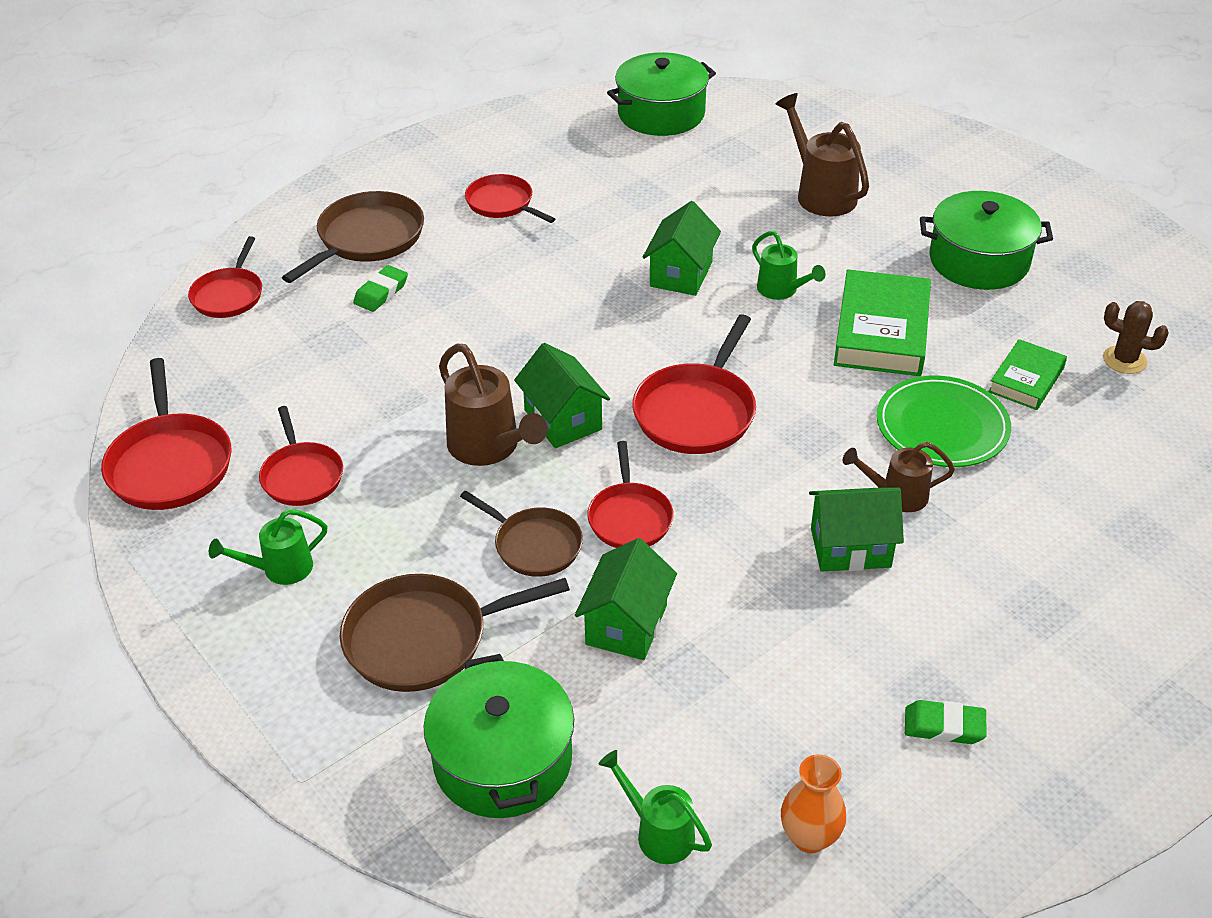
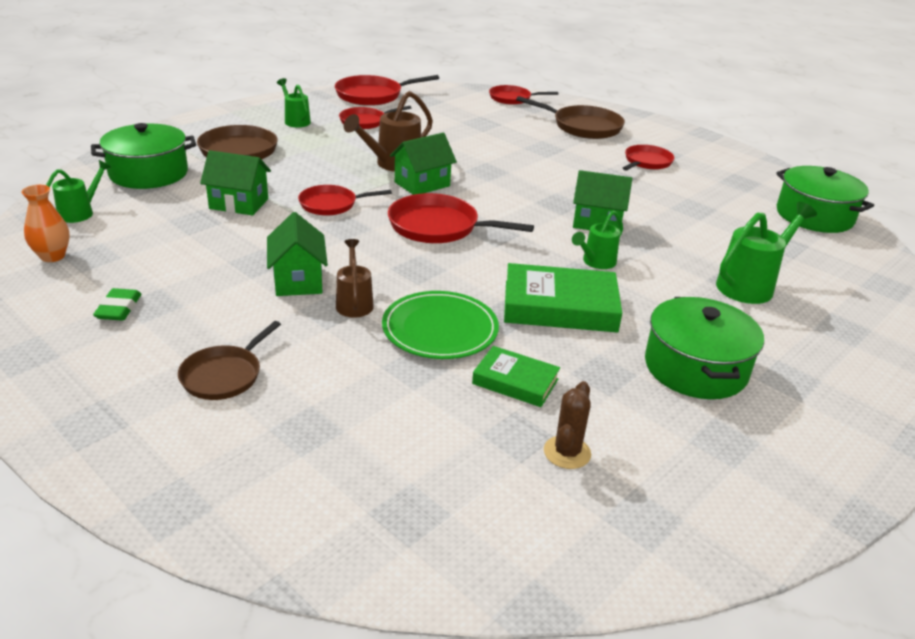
camera: 80 degrees right, 10 degrees down
green eraser [353,265,408,312] -> none
brown pan [460,490,583,577] -> brown pan moved to [178,321,281,400]
brown watering can [776,93,869,216] -> green watering can [716,201,817,304]

